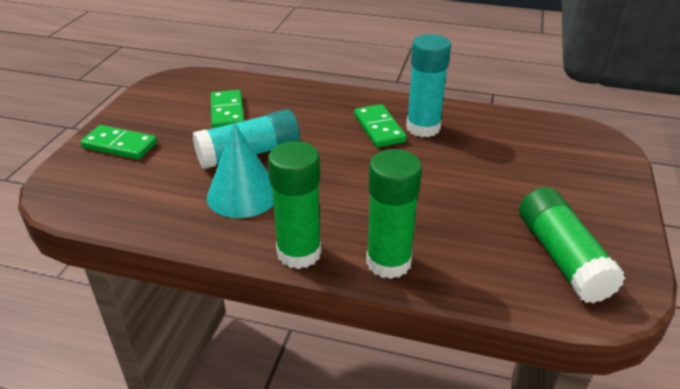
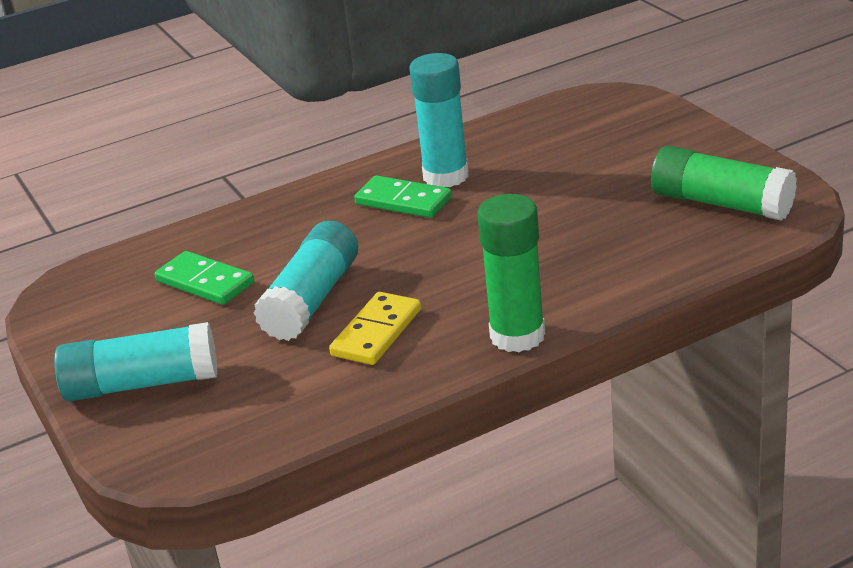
camera: 40 degrees left, 5 degrees down
green domino [80,125,157,159] -> turquoise glue stick [54,322,217,401]
turquoise cone [207,123,274,218] -> yellow domino [329,292,421,365]
green glue stick [366,149,422,279] -> none

